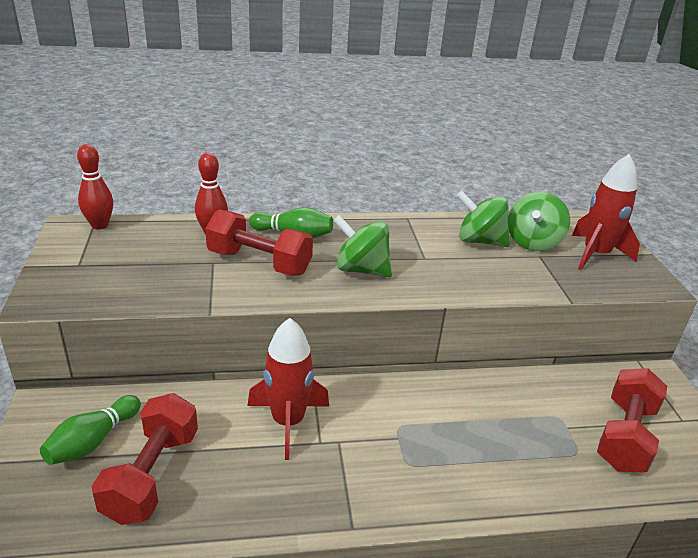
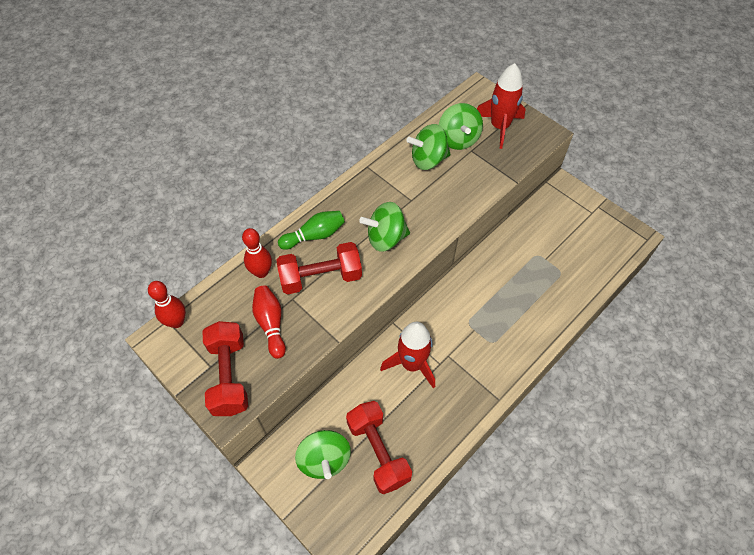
camera: 35 degrees left, 25 degrees up
green bowling pin [40,395,141,465] -> green spinning top [295,430,351,479]
red dumbbell [597,368,667,472] -> red dumbbell moved to [202,321,248,416]
none -> red bowling pin [252,286,286,359]

